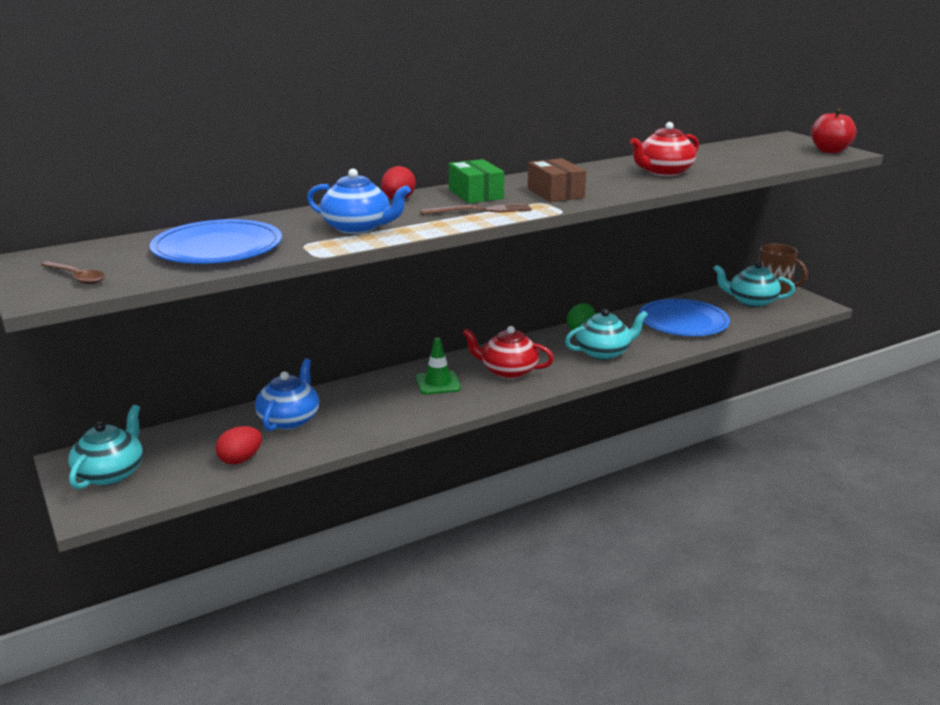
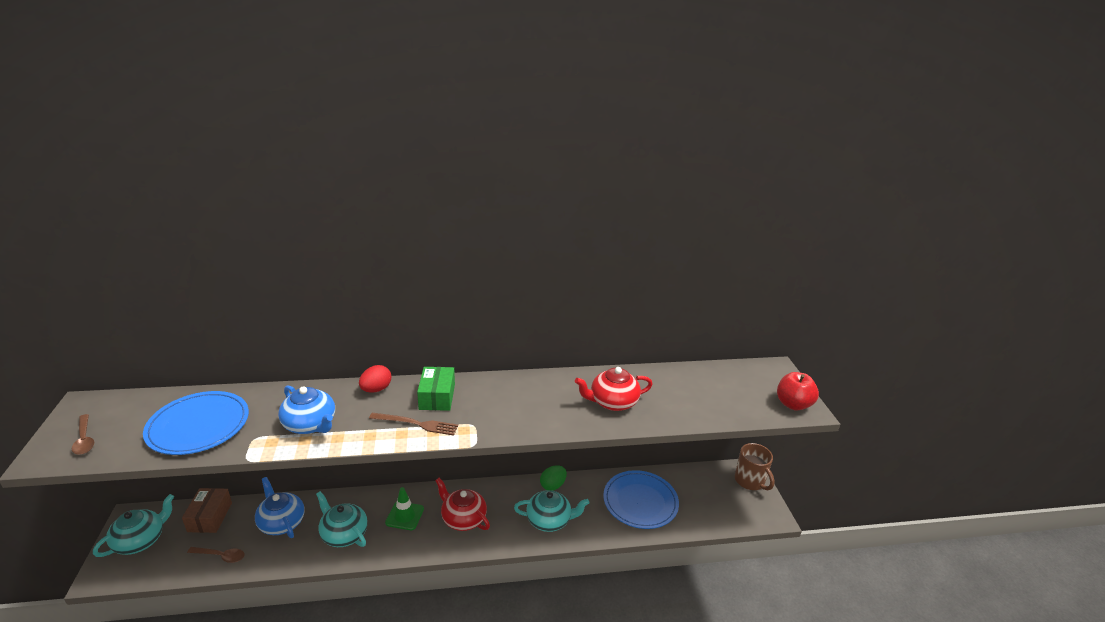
camera: 20 degrees right, 5 degrees up
red egg [215,426,262,464] -> brown spoon [187,547,245,563]
blue teapot [255,359,319,431] -> blue teapot turned 75 degrees counterclockwise [255,477,305,538]
brown box [528,158,586,202] -> brown box moved to [182,488,232,533]
turquoise teapot [713,262,795,307] -> turquoise teapot moved to [316,491,368,547]

